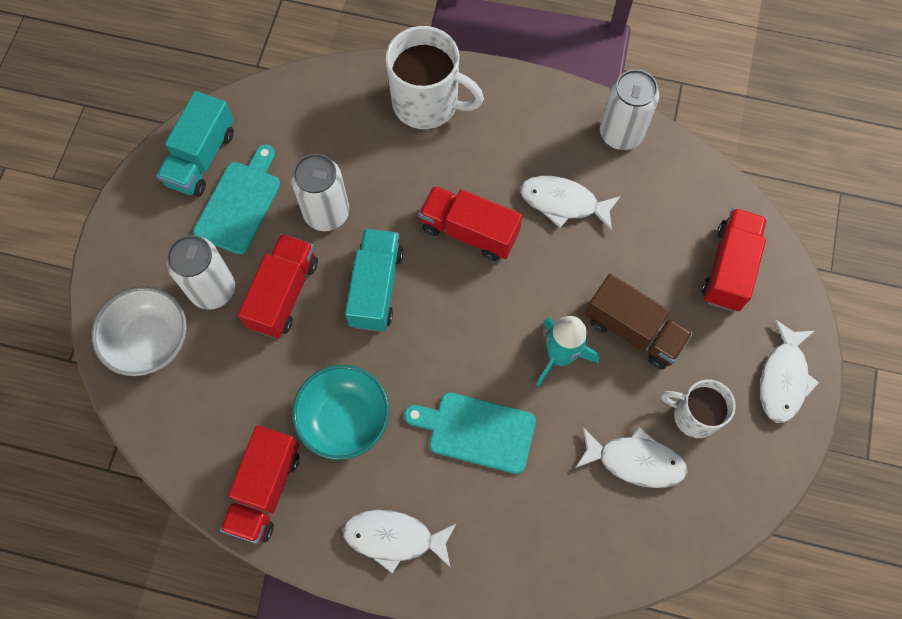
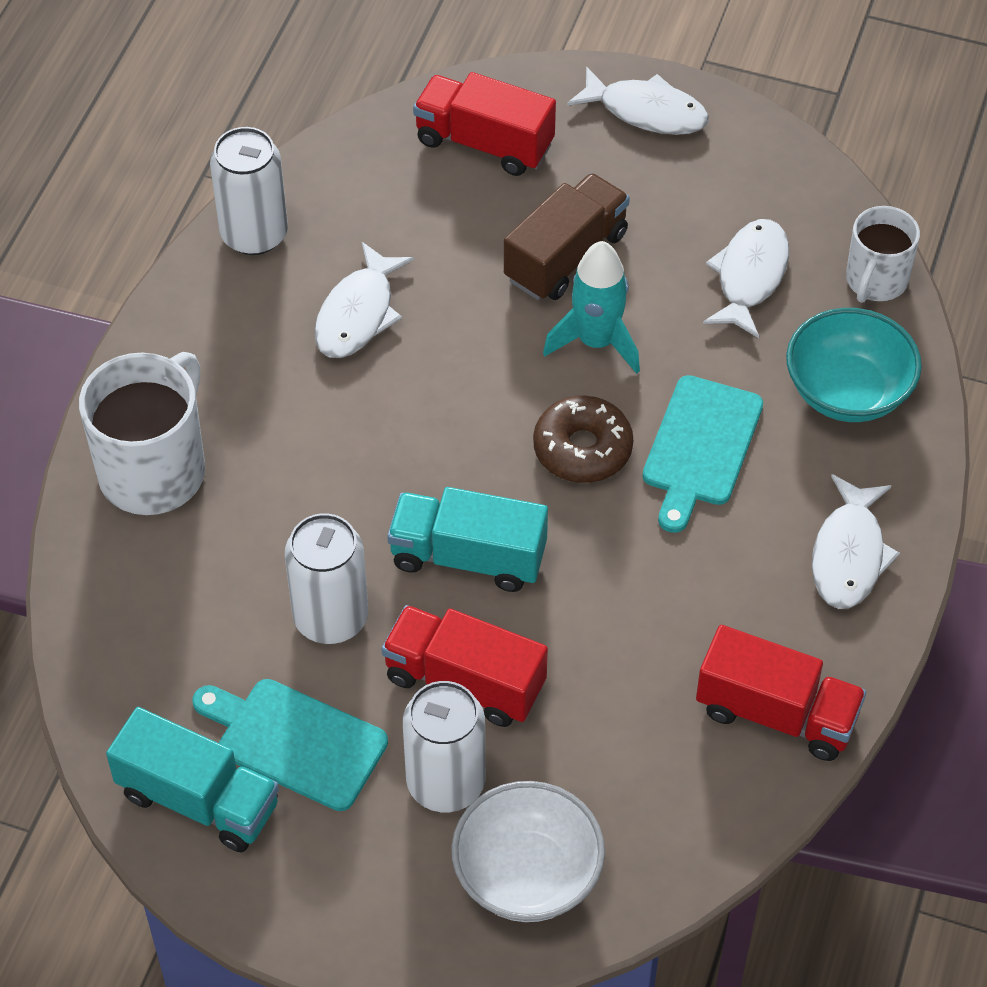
camera: 85 degrees left, 15 degrees down
turquoise bowl [292,365,389,460] -> turquoise bowl moved to [786,308,922,422]
red truck [419,186,522,261] -> none
white mug [661,380,736,438] -> white mug moved to [846,206,920,303]
none -> brown donut [533,396,633,483]

